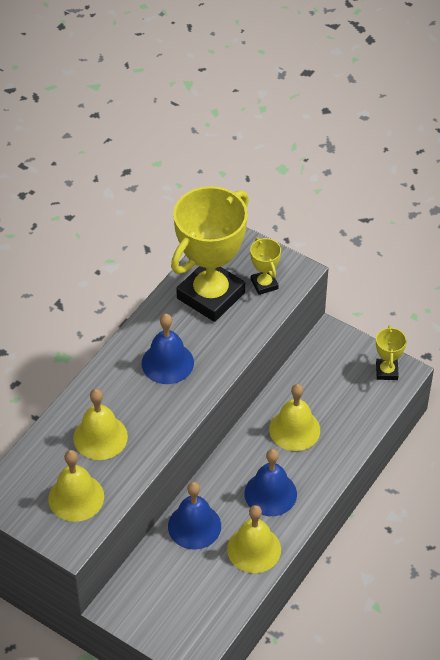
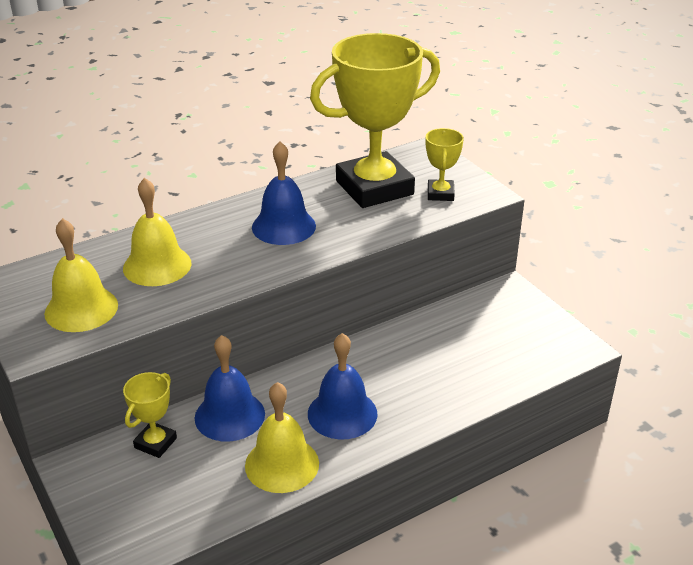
camera: 25 degrees right, 15 degrees down
yellow bell [269,384,320,451] -> none
yellow trophy [376,325,407,380] -> yellow trophy moved to [123,372,177,458]

